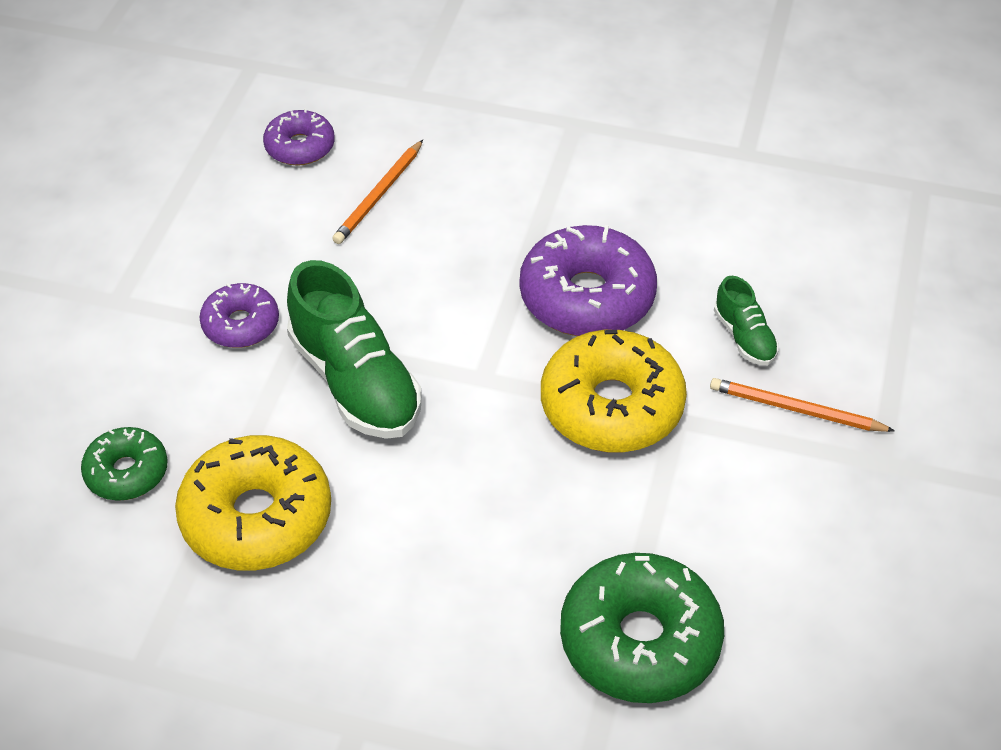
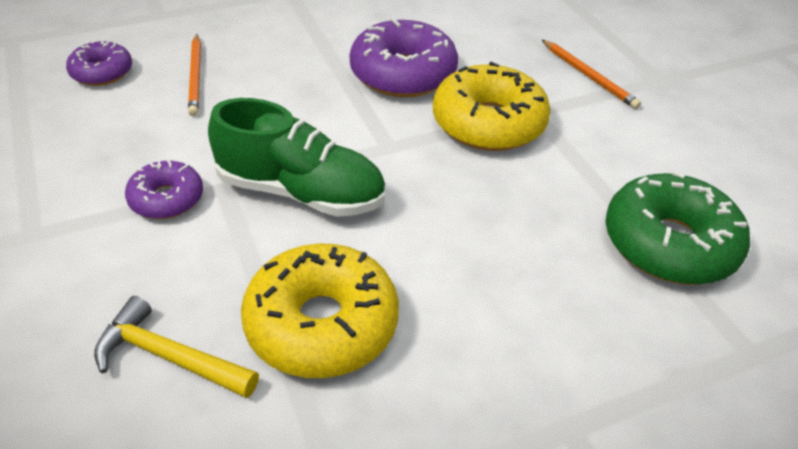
camera: 40 degrees left, 5 degrees down
green donut [81,427,168,501] -> yellow hammer [94,296,259,398]
orange pencil [710,378,895,432] -> orange pencil turned 105 degrees counterclockwise [542,40,641,109]
green shoe [714,276,779,365] -> none

